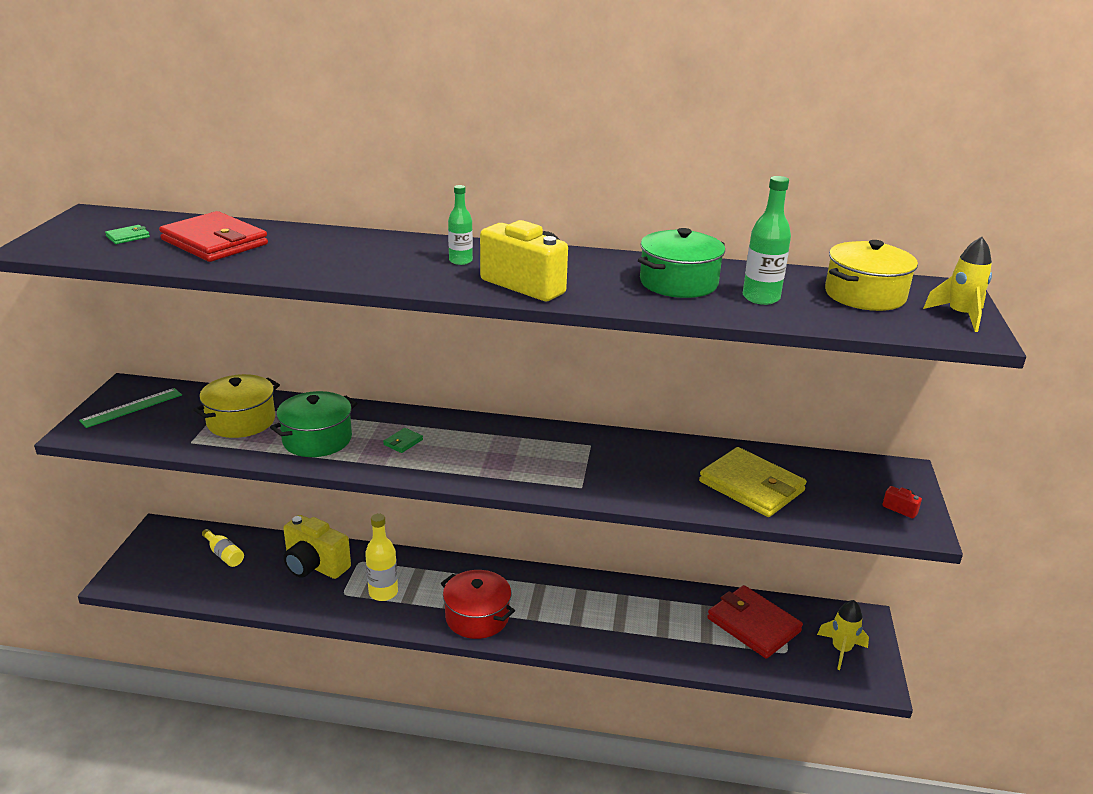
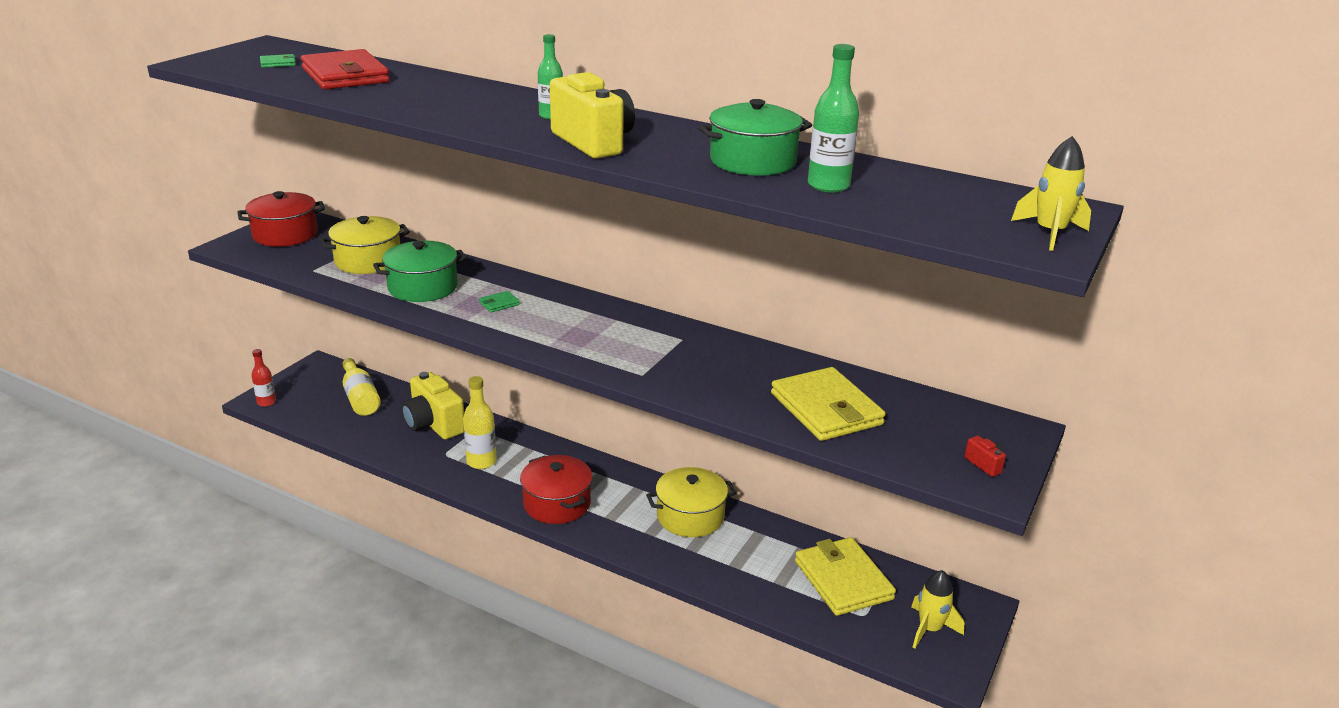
camera: 20 degrees right, 0 degrees up
green ruler [79,388,182,428] -> red pot [238,191,325,247]
yellow bottle [202,529,244,567] -> yellow bottle [342,358,381,416], size x1.50
red wallet [707,585,803,659] -> yellow wallet [795,537,896,616]
yellow pot [825,240,918,311] -> yellow pot moved to [646,467,737,537]
none -> red bottle [251,349,276,407]

